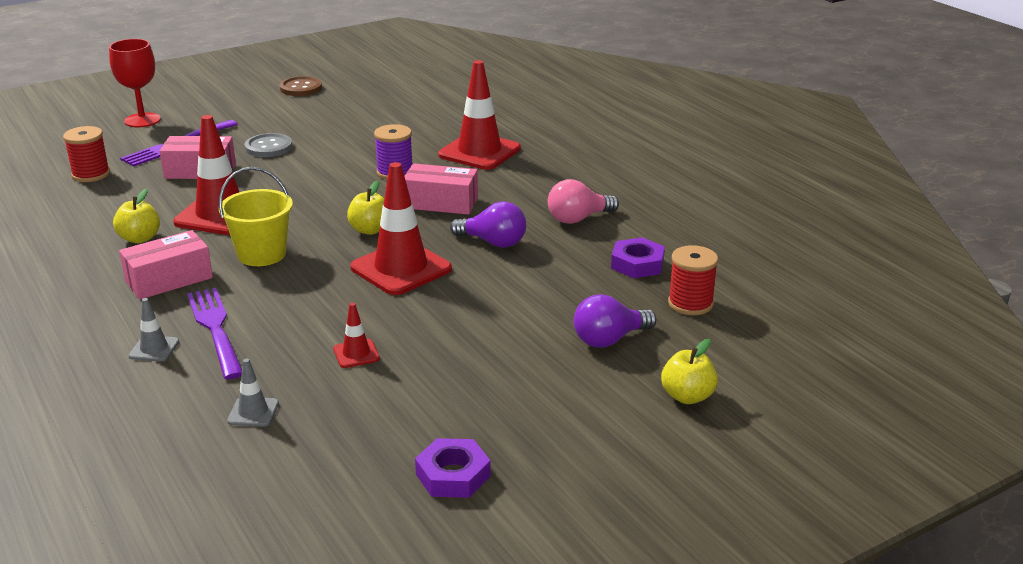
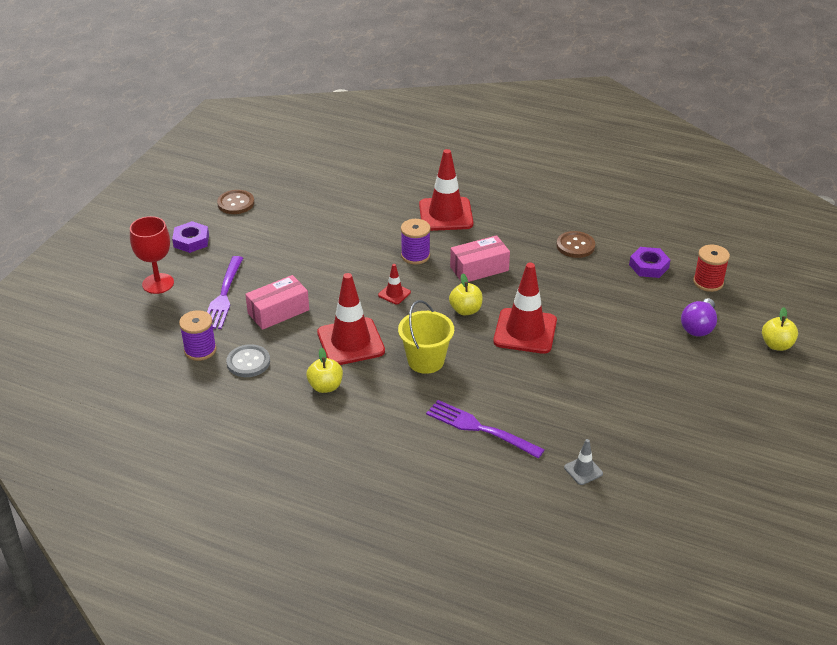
camera: 35 degrees left, 10 degrees up
red spool [63,126,110,182] -> purple spool [179,310,217,361]
pink box [119,230,213,300] -> none
grey traffic cone [129,298,179,362] -> none
grey button [244,133,292,157] -> grey button moved to [226,344,270,377]
red traffic cone [333,303,380,368] -> red traffic cone moved to [378,264,411,305]
purple nut [415,438,491,498] -> purple nut moved to [172,221,209,253]
purple light bulb [450,201,526,248] -> none
pink light bulb [548,179,619,224] -> brown button [556,231,595,258]

